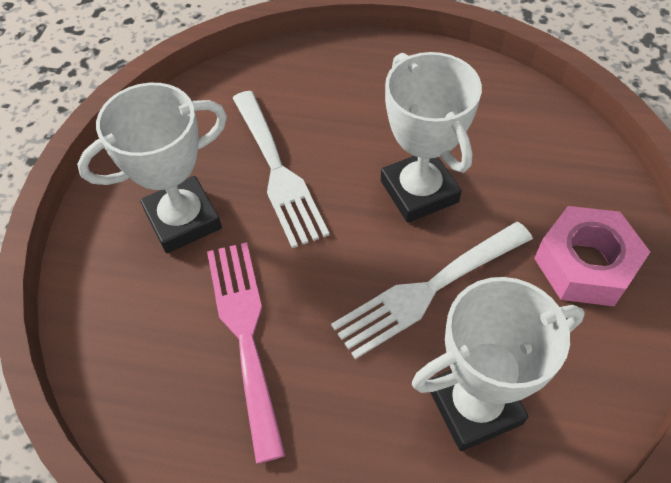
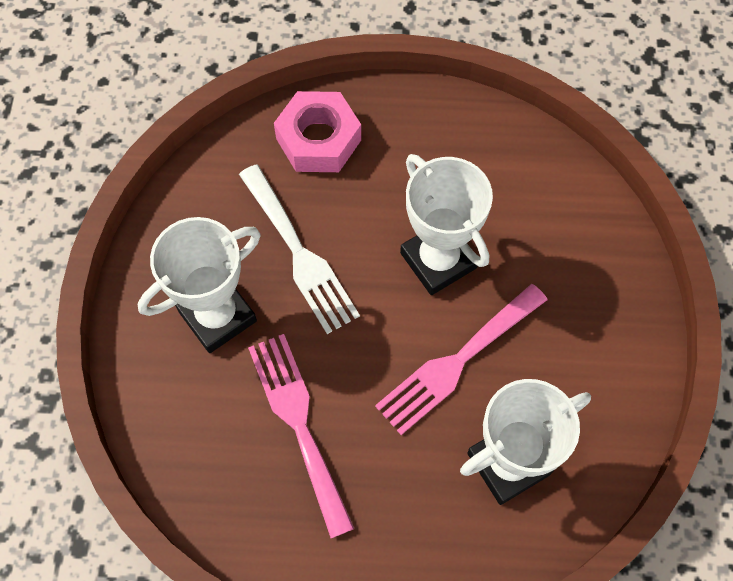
camera: 10 degrees left, 10 degrees up
white fork [331,222,533,359] -> pink fork [375,284,548,435]
pink nut [534,206,650,306] -> pink nut moved to [274,91,361,172]

